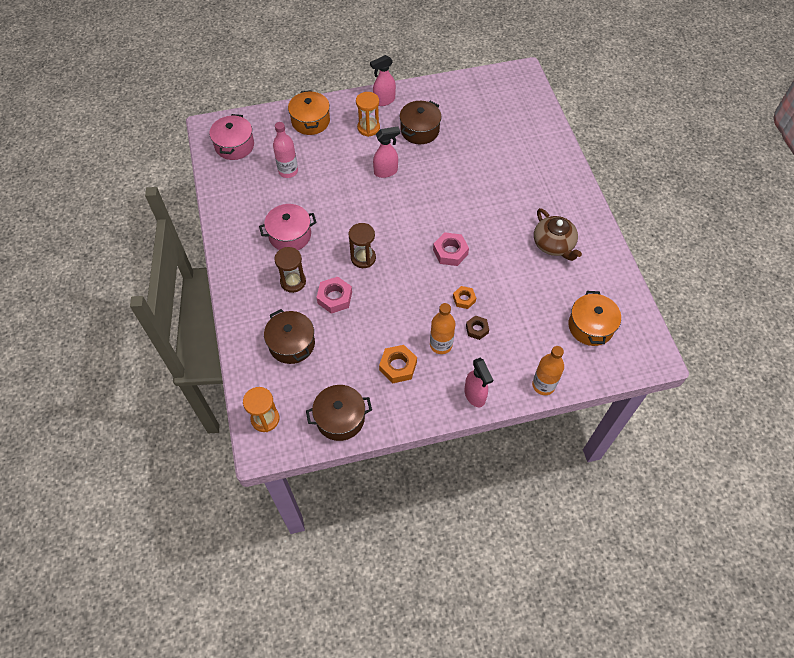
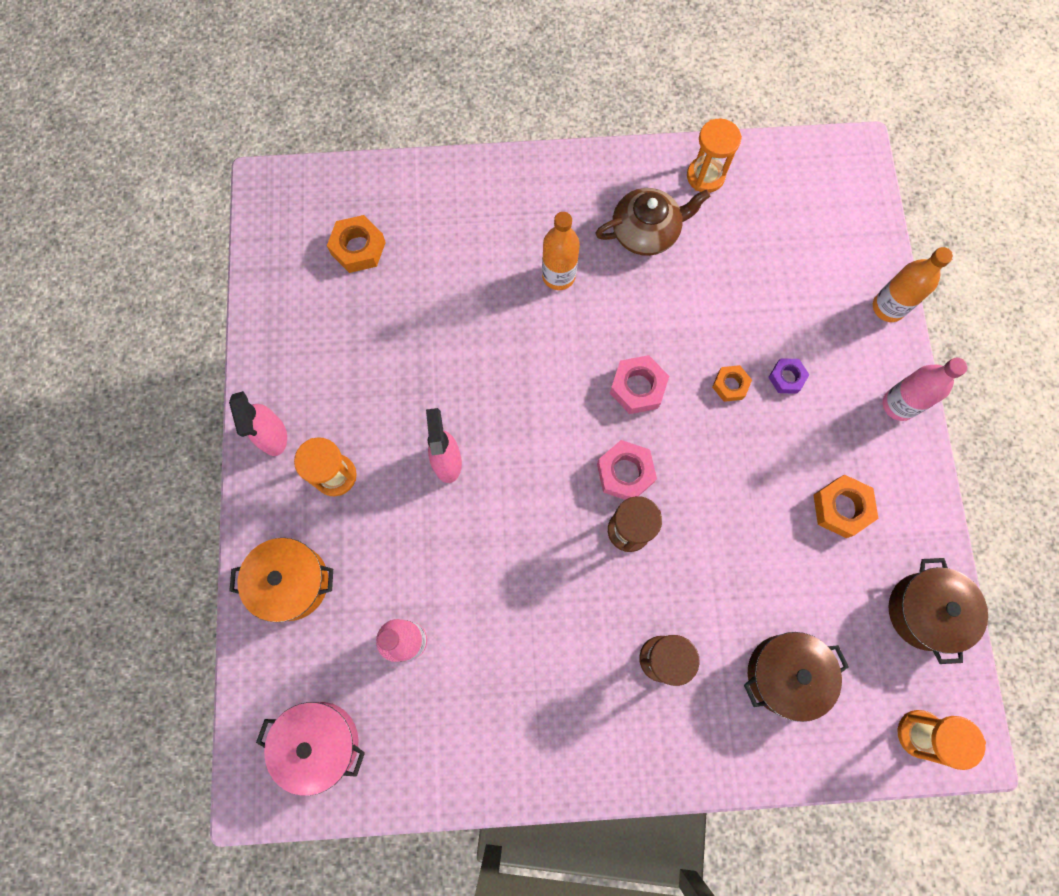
camera: 80 degrees left, 15 degrees up
pink pot [259,204,317,250] -> none
pink nut [316,277,352,314] -> pink nut moved to [597,440,657,500]
brown pot [400,101,442,144] -> none
orange bottle [430,303,455,354] -> orange bottle moved to [542,212,580,290]
pink spray bottle [464,358,493,407] -> pink bottle [883,358,968,421]
brown nut [466,315,489,340] -> purple nut [768,358,810,394]
orange pot [568,291,621,346] -> none
none -> orange nut [327,215,386,273]
none -> orange hourglass [687,119,742,193]

